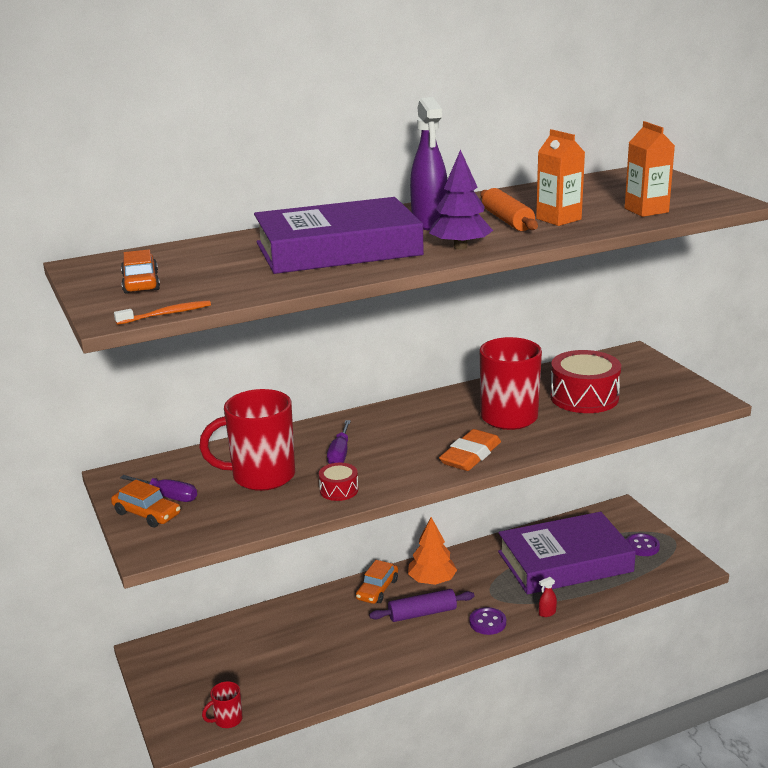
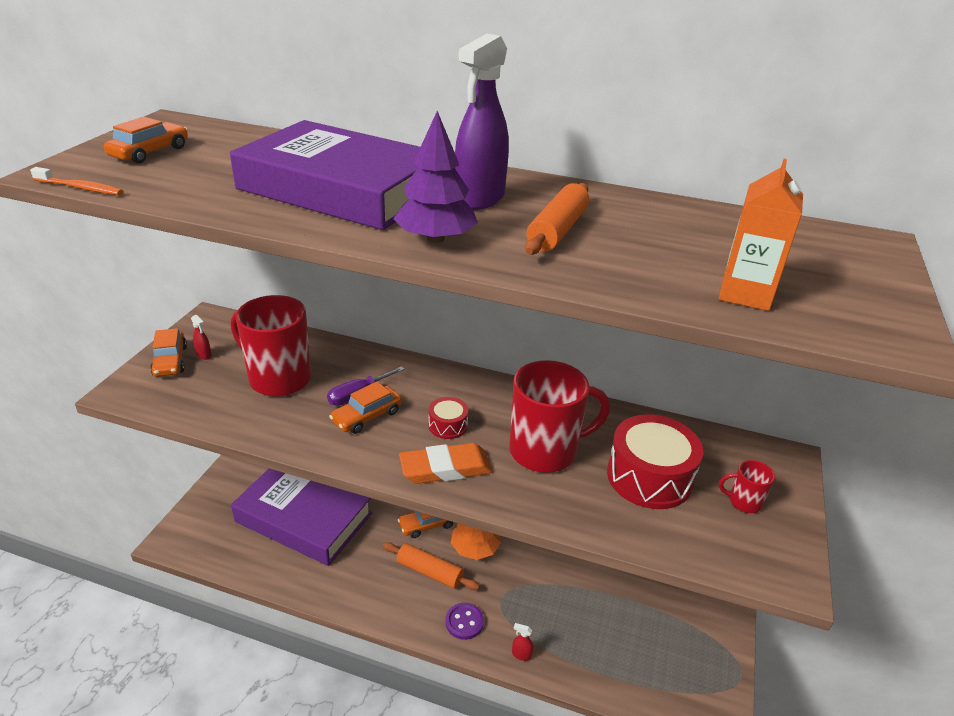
camera: 40 degrees right, 10 degrees up
purple screwdriver [120,475,197,502] -> red spray bottle [191,315,212,360]
red mug [202,681,243,728] -> red mug moved to [719,460,775,513]
red drum [319,463,358,501] -> red drum moved to [428,397,468,439]
purple rolling pin [369,589,474,622] -> orange rolling pin [383,542,480,590]
purple book [498,512,636,594] -> purple book moved to [231,469,372,566]
orange carton [536,129,585,226] -> none
purple button [626,533,660,556] -> none
none -> orange car [329,381,402,434]

